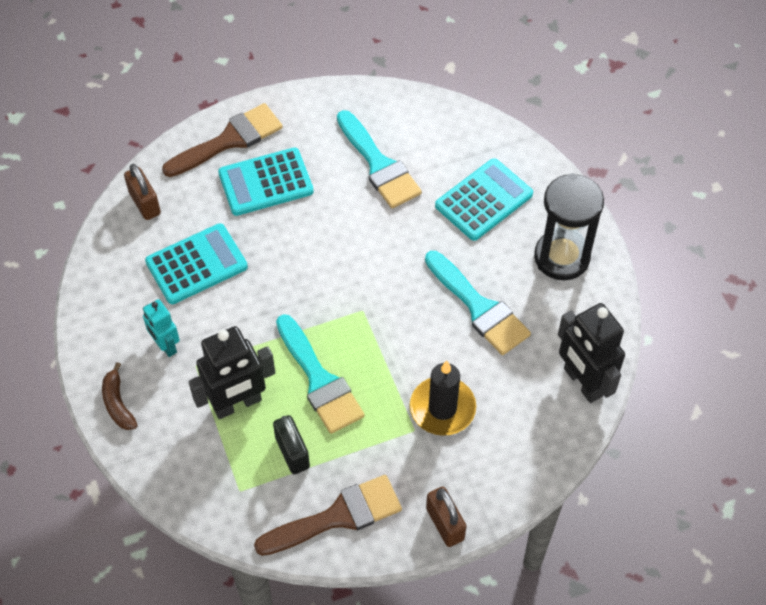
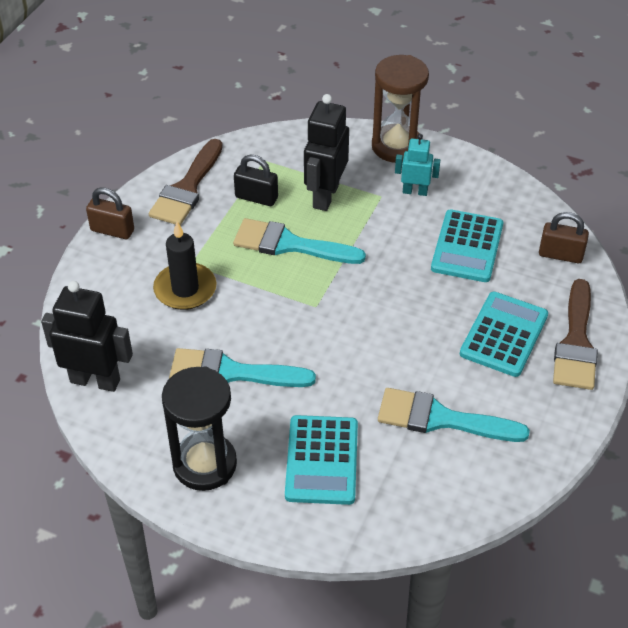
camera: 135 degrees right, 10 degrees down
brown banana [102,362,137,430] -> brown hourglass [372,55,429,163]

